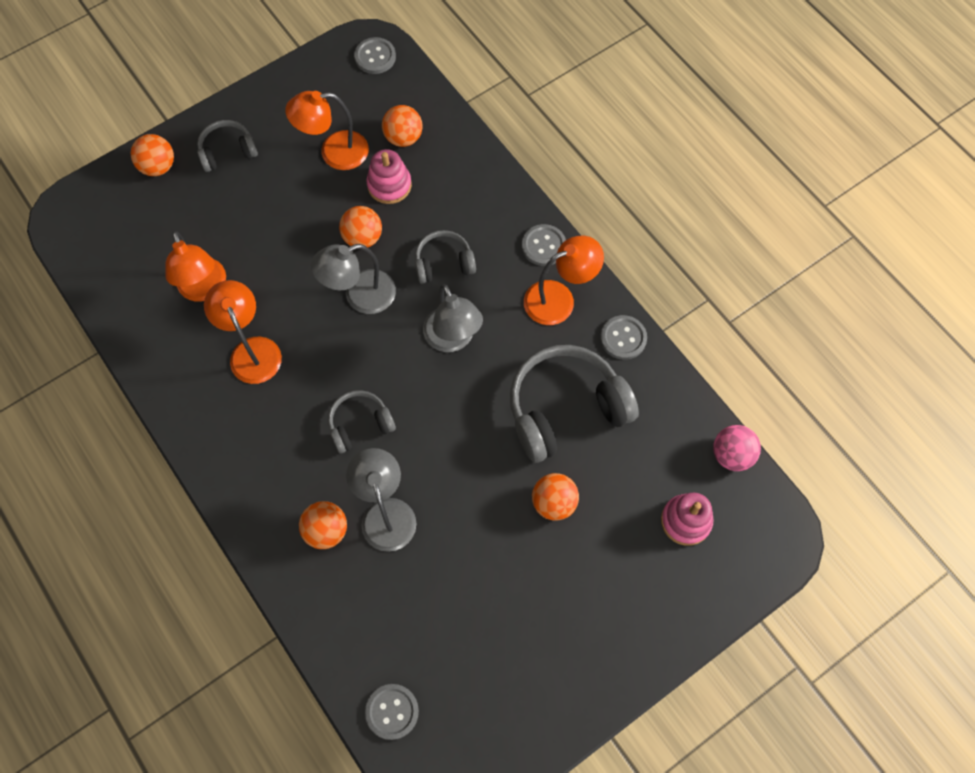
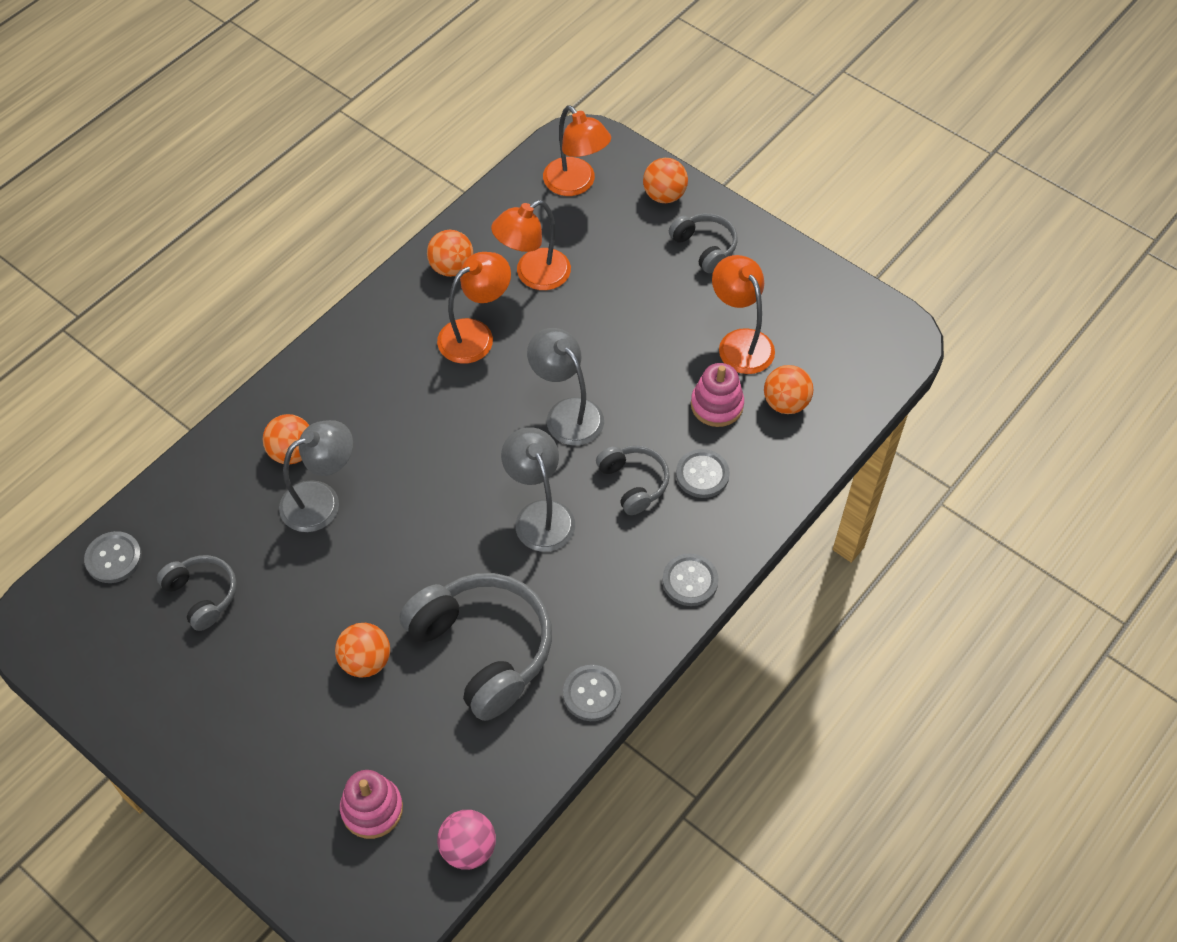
camera: 75 degrees right, 10 degrees down
grey headphones [328,390,396,454] -> grey headphones moved to [157,555,237,631]
orange ball [339,206,382,248] -> orange ball moved to [427,230,473,277]
grey button [354,37,396,74] -> grey button moved to [676,449,730,498]
grey lamp [423,284,483,352] -> grey lamp turned 105 degrees clockwise [501,427,575,552]
orange lamp [524,236,604,325] -> orange lamp moved to [543,105,611,196]

